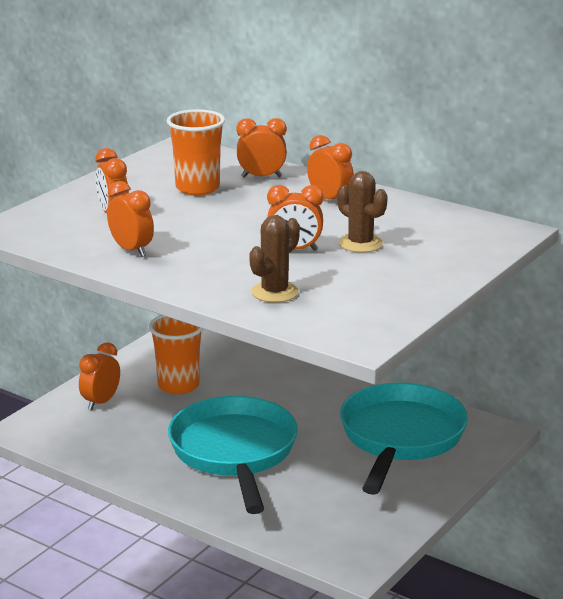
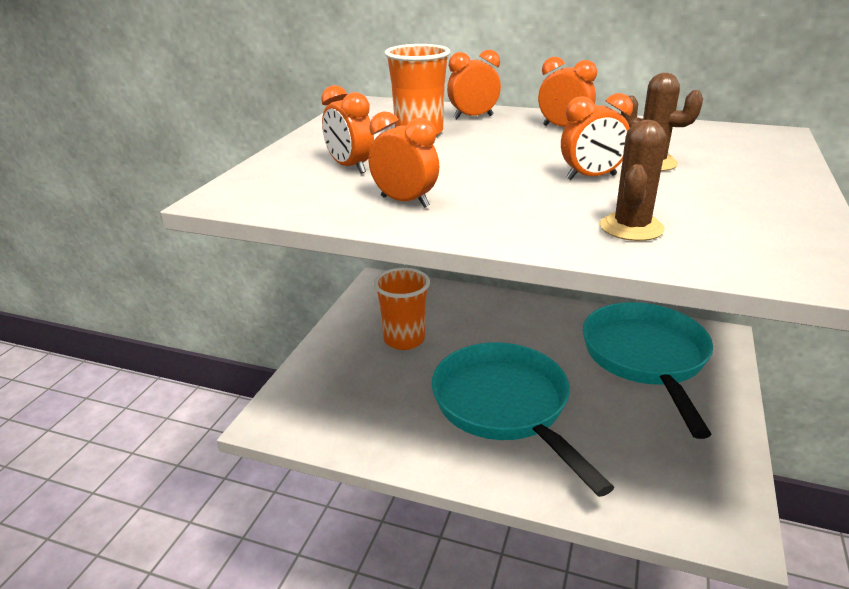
camera: 15 degrees left, 5 degrees up
orange clock [79,343,120,410] -> none

